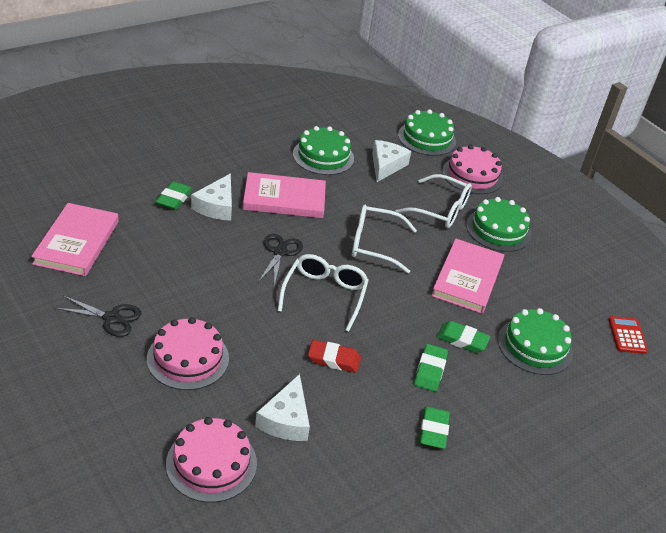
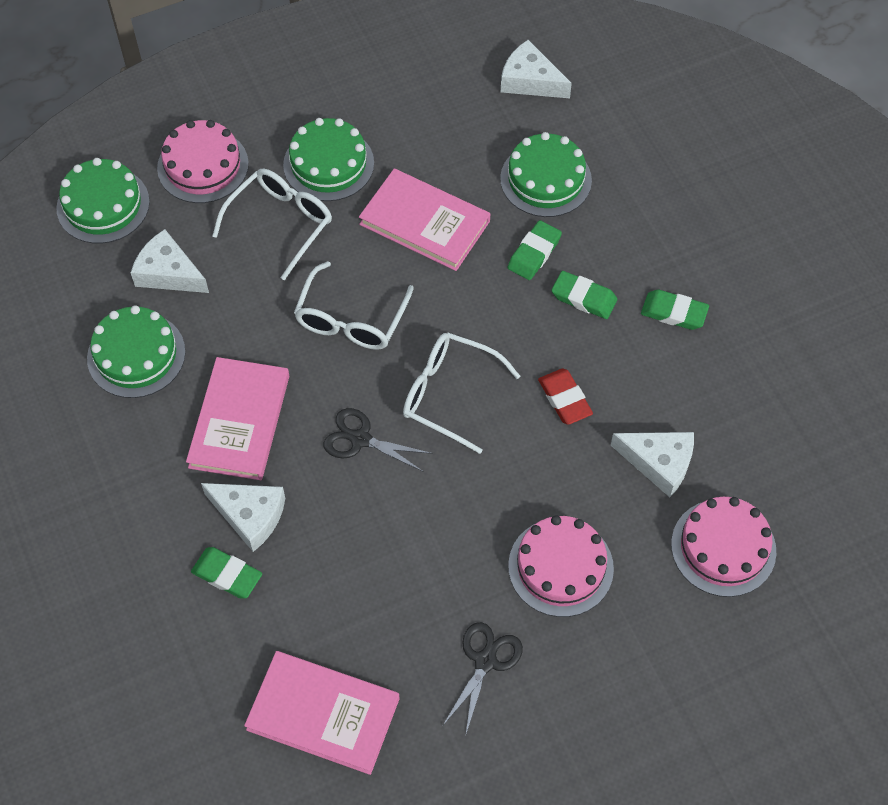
camera: 75 degrees left, 20 degrees up
red eraser [308,340,361,373] -> red eraser turned 45 degrees counterclockwise [538,369,593,425]
red calculator [608,316,648,354] -> white cheese [501,40,572,98]

